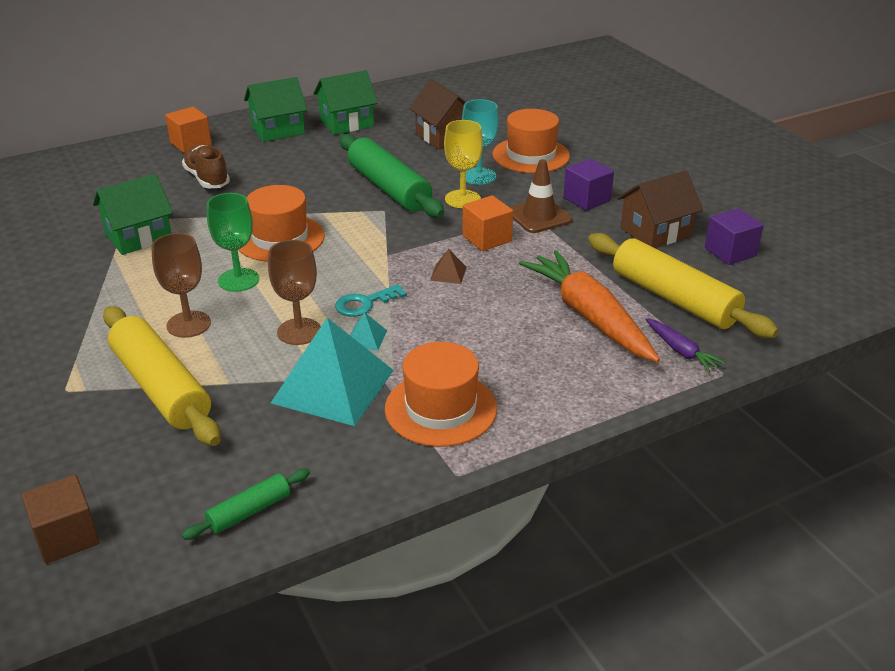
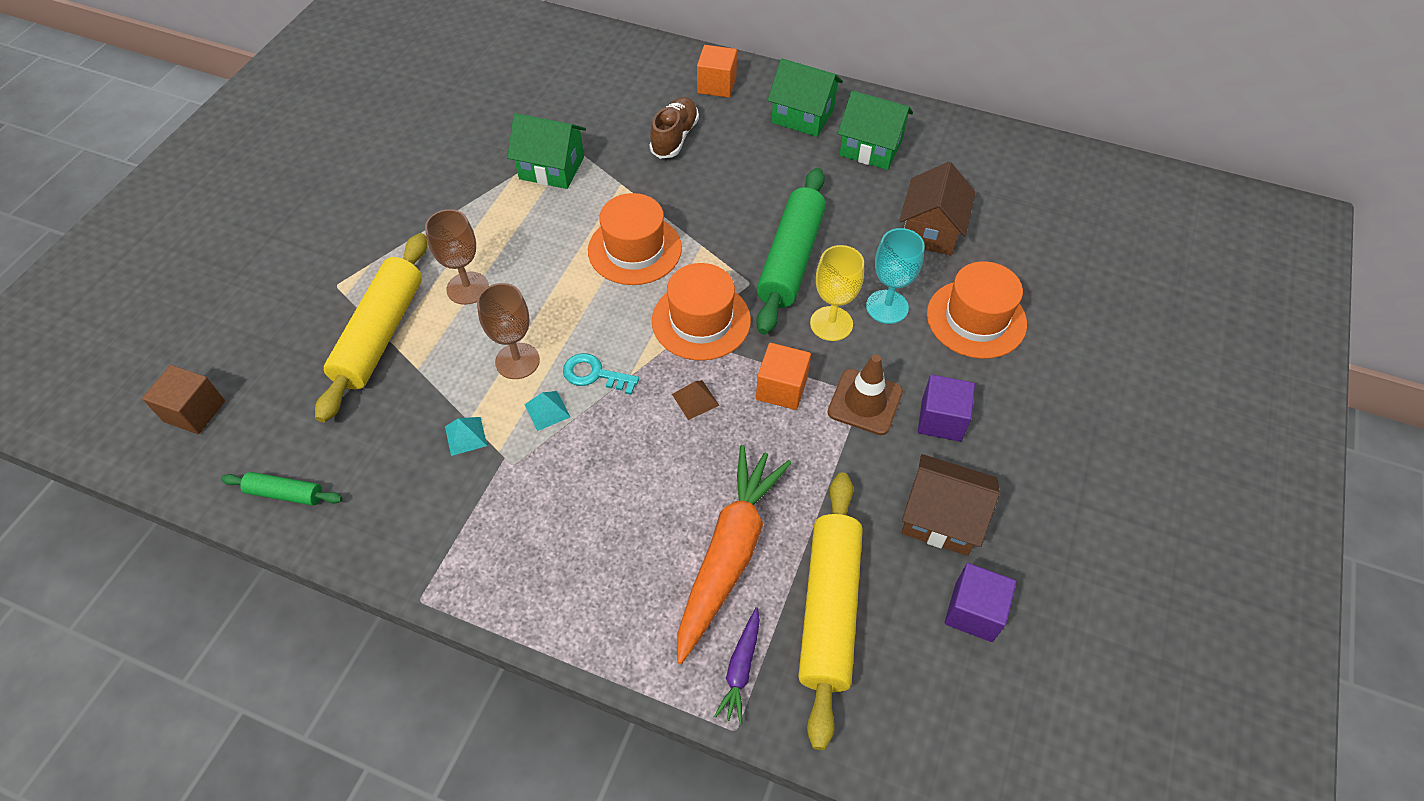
camera: 50 degrees right, 20 degrees up
green goblet [207,193,259,292] -> none
turquoise pyramid [271,317,394,426] -> turquoise pyramid [445,417,487,456], size x0.40
orange hat [385,342,497,447] -> orange hat moved to [652,263,751,361]

